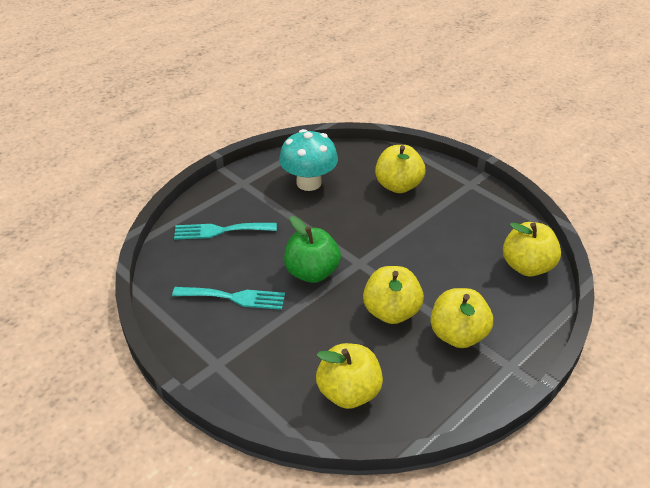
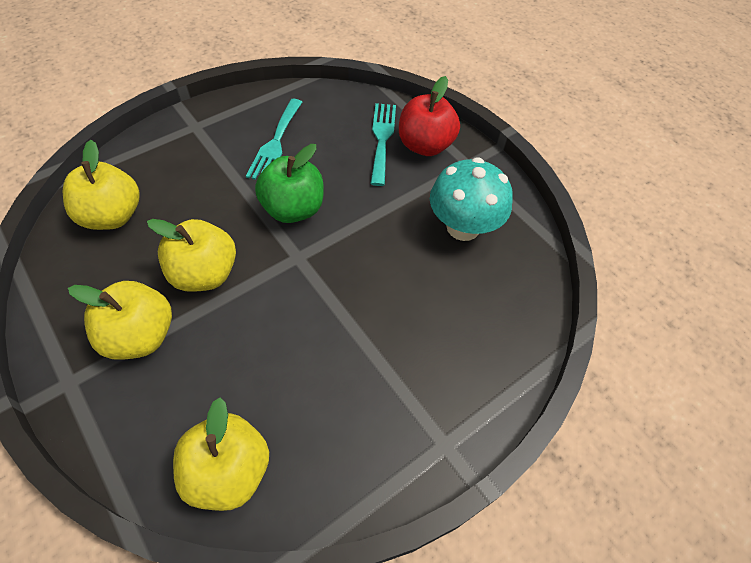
camera: 95 degrees right, 15 degrees up
yellow apple [375,145,425,193] -> none
none -> red apple [399,76,460,156]

